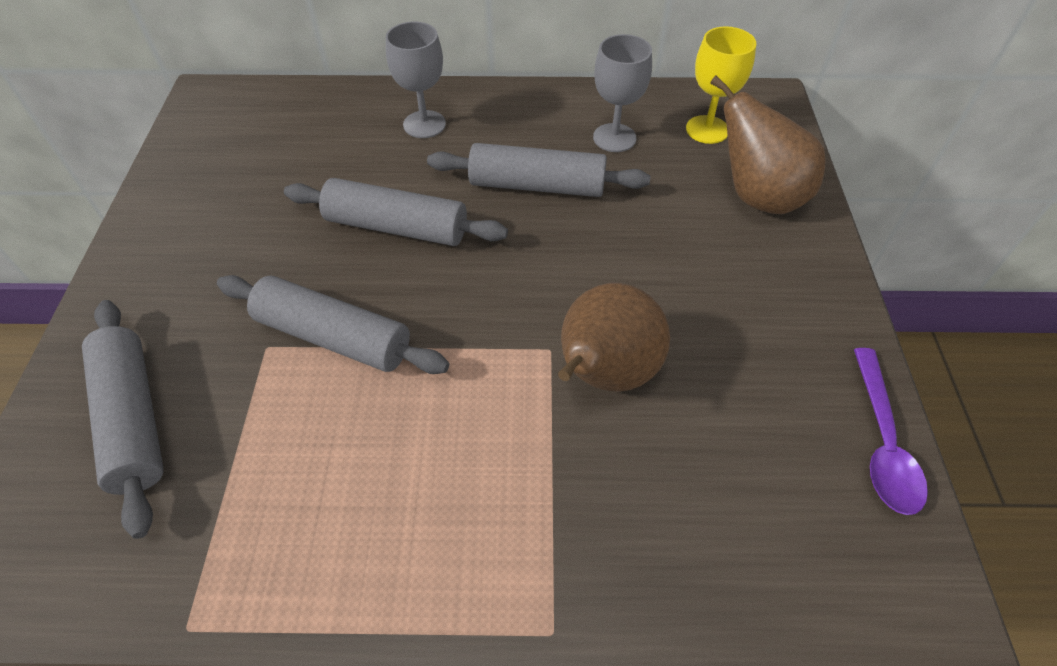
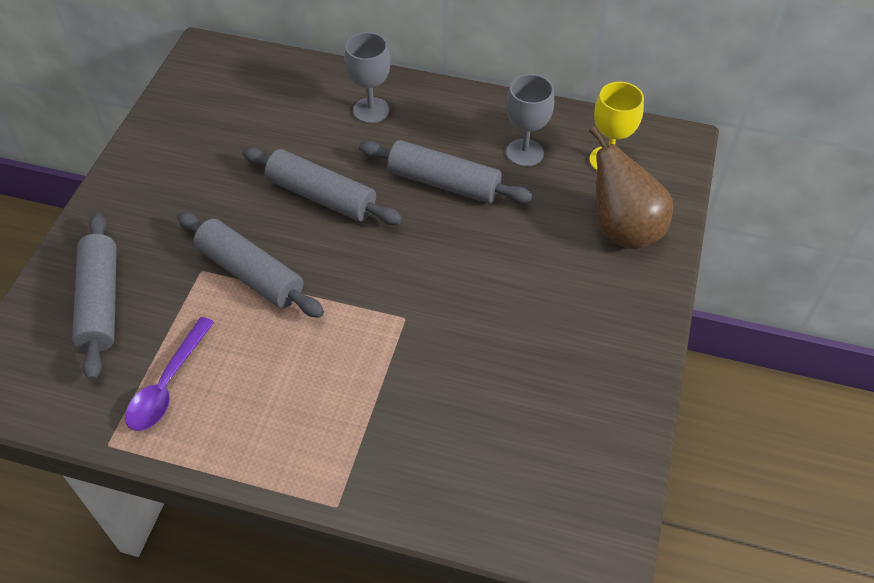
camera: 15 degrees right, 0 degrees up
brown pear [558,283,670,392] -> none
purple spoon [854,348,928,515] -> purple spoon moved to [125,317,214,431]

